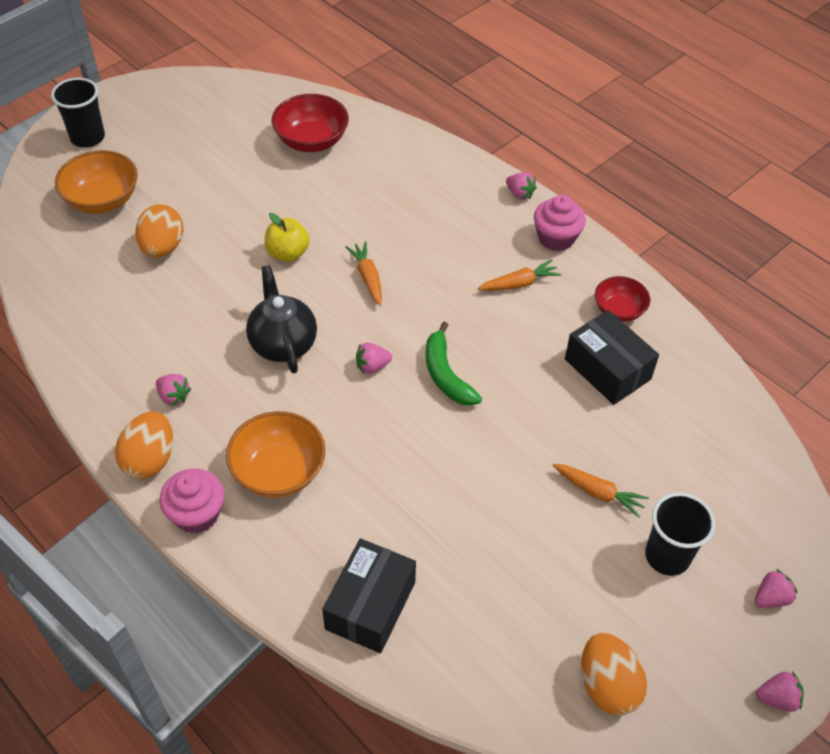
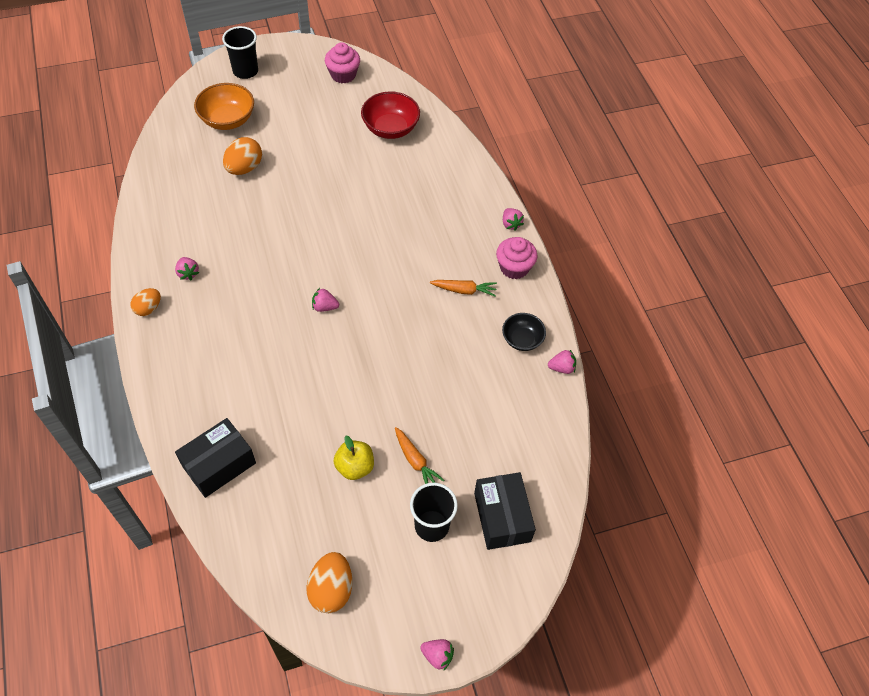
camera: 25 degrees right, 5 degrees up
orange egg [115,411,173,479] -> orange egg [130,288,161,316], size x0.64
pink cupcake [160,469,224,534] -> pink cupcake moved to [325,42,360,83]
orange bowl [226,411,326,498] -> none
black teapot [246,265,317,373] -> none
yellow apple [265,213,310,262] -> yellow apple moved to [334,436,374,480]
orange carrot [345,241,382,306] -> none
green banana [426,322,482,406] -> none
black box [565,310,659,405] -> black box moved to [474,472,536,550]
red bowl [595,276,651,322] -> black bowl [502,313,546,351]
pink strawberry [755,569,798,608] -> pink strawberry moved to [548,350,576,374]

